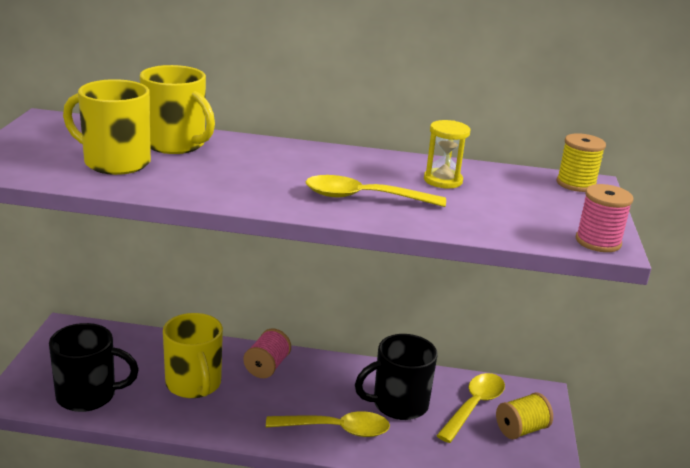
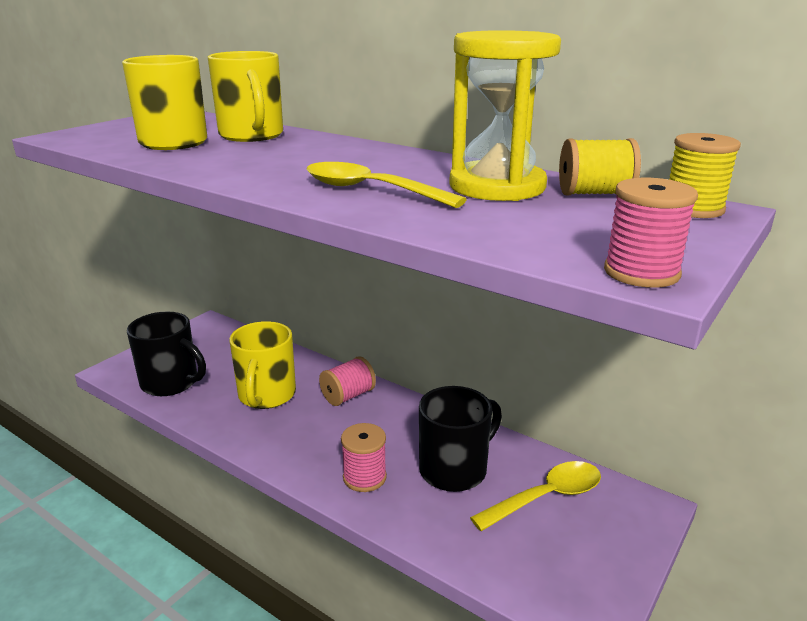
camera: 30 degrees right, 0 degrees up
yellow spoon [266,411,390,437] -> pink spool [341,423,387,492]
black mug [355,334,438,420] -> black mug turned 135 degrees clockwise [419,386,502,492]
yellow hourglass [424,120,470,188] -> yellow hourglass [449,30,561,201], size x1.86
yellow spool [496,392,553,439] -> yellow spool moved to [559,138,641,195]

